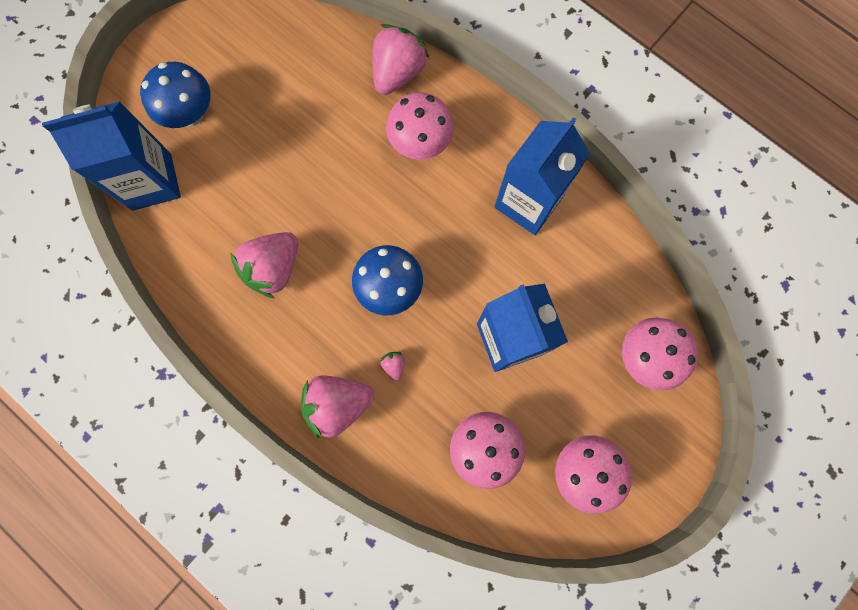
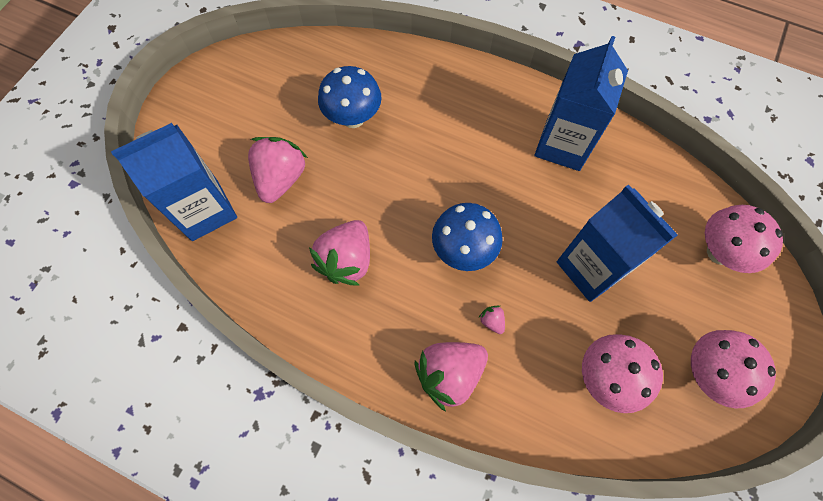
camera: 15 degrees left, 10 degrees down
blue mushroom [140,62,211,128] -> blue mushroom moved to [318,66,382,128]
pink strawberry [373,24,429,95] -> pink strawberry moved to [248,137,308,203]
pink mushroom [386,92,454,160] -> none

